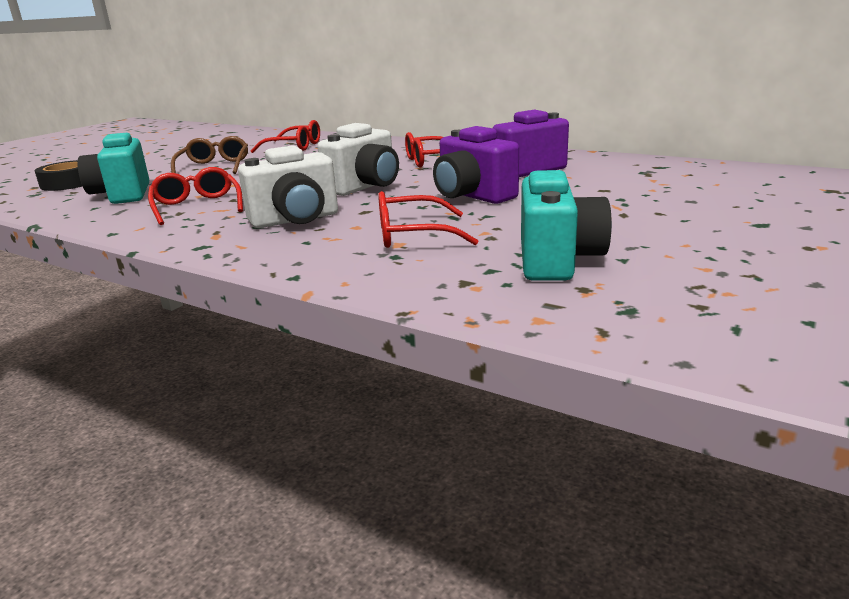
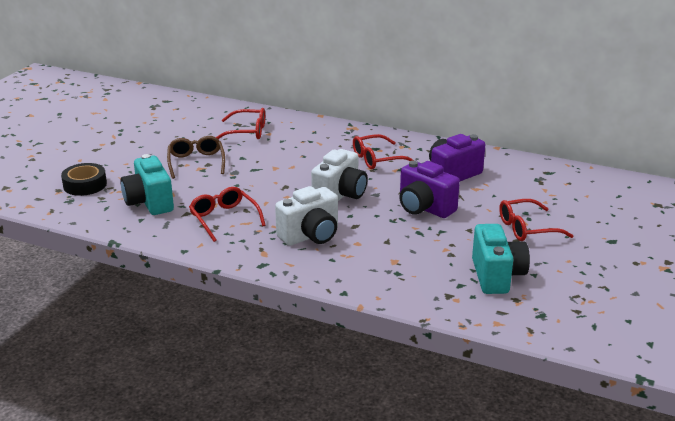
camera: 10 degrees left, 5 degrees up
red glasses [378,191,478,248] -> red glasses moved to [499,199,573,241]

